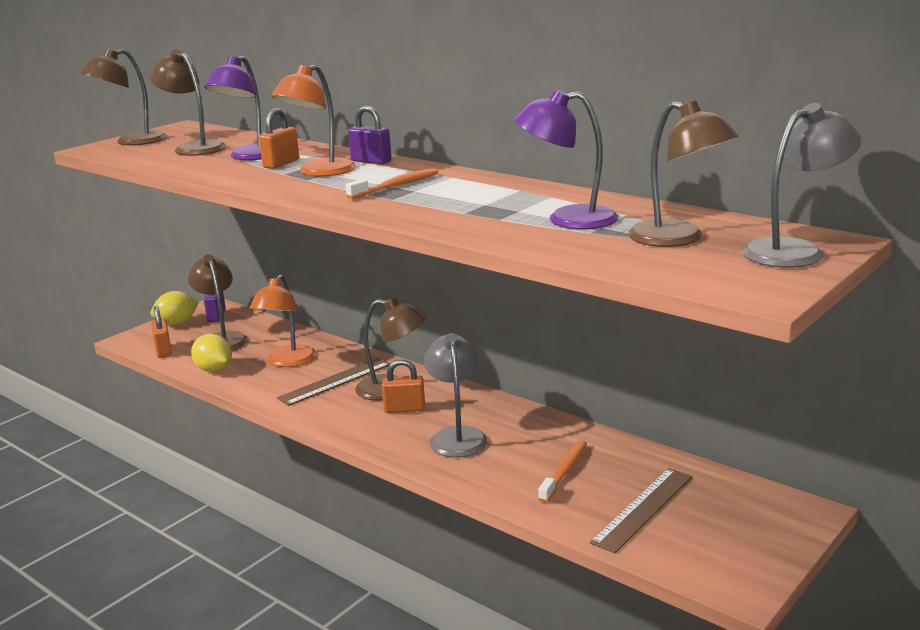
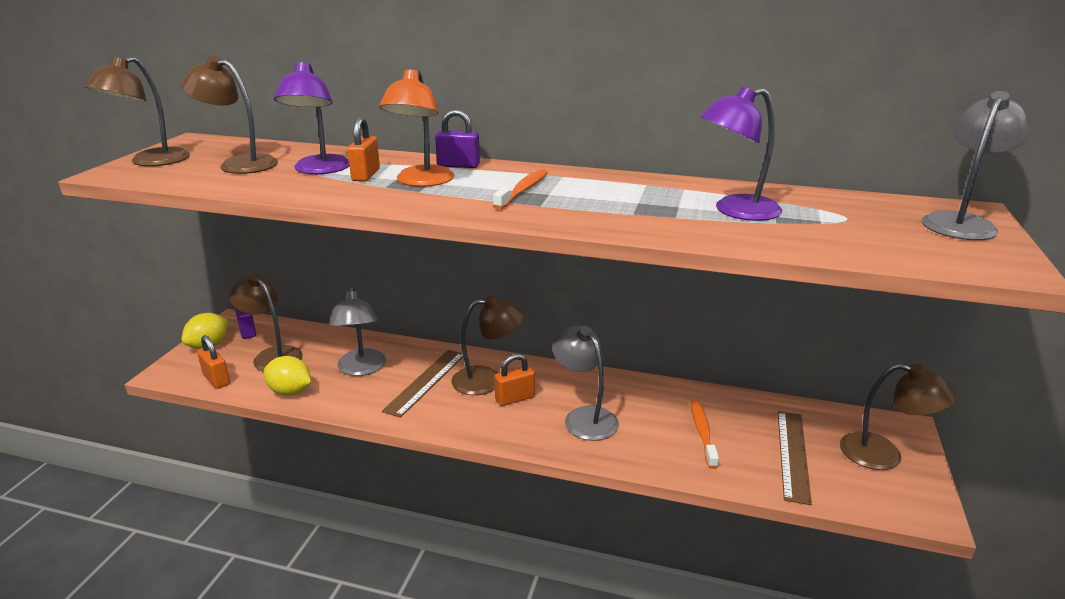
camera: 25 degrees left, 5 degrees up
orange lamp [250,274,316,367] -> grey lamp [329,286,386,376]
brown lamp [628,101,738,247] -> brown lamp moved to [840,363,956,470]

